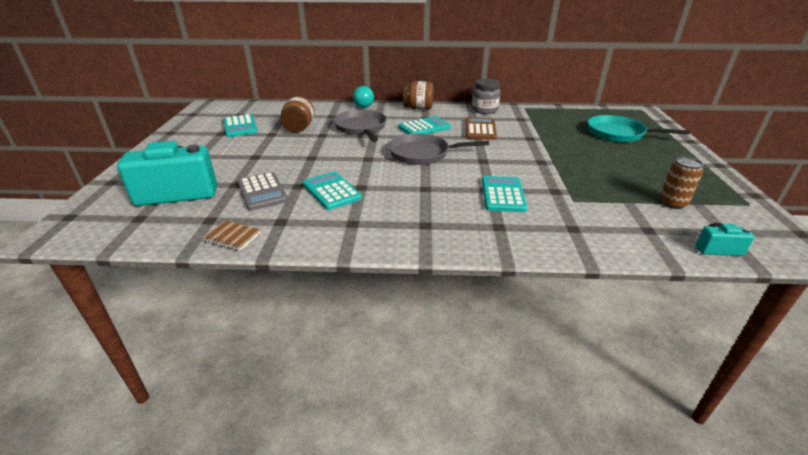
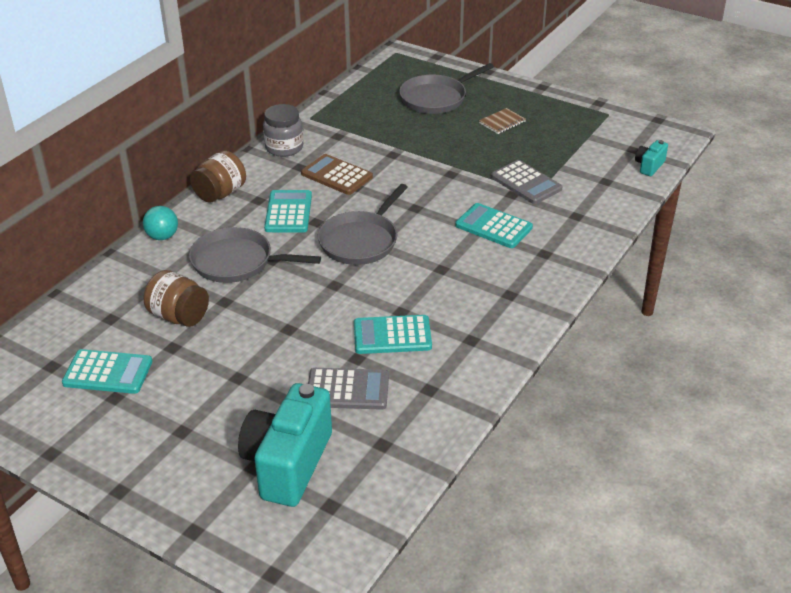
camera: 60 degrees left, 5 degrees up
brown notebook [202,221,261,251] -> brown notebook moved to [479,108,526,134]
turquoise pan [588,115,690,142] -> grey pan [399,63,494,114]
brown can [660,157,704,209] -> none
none -> grey calculator [491,160,563,204]

